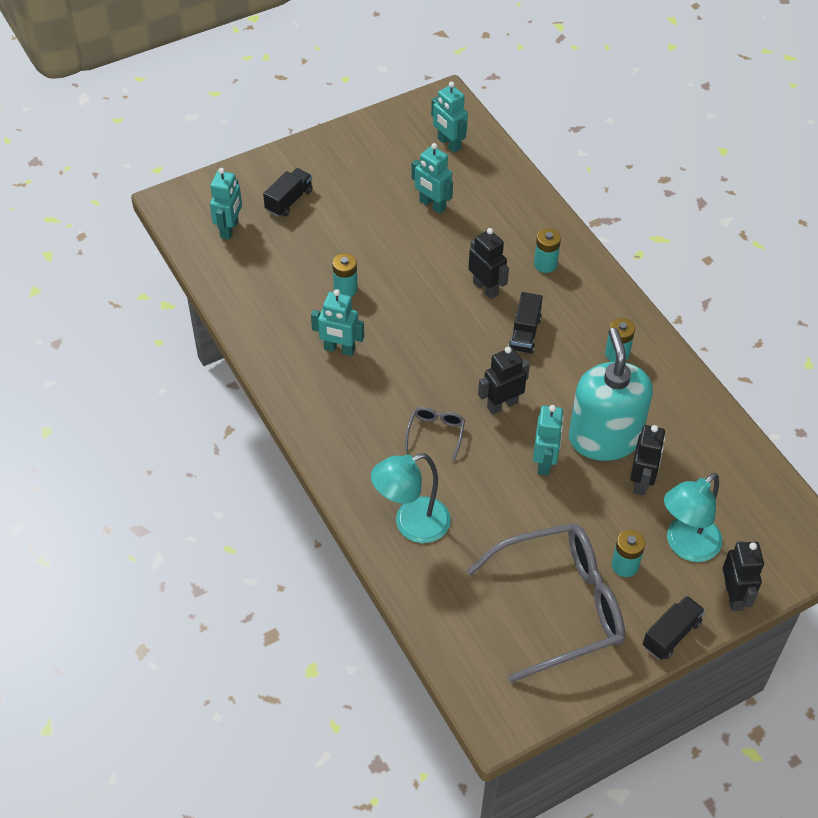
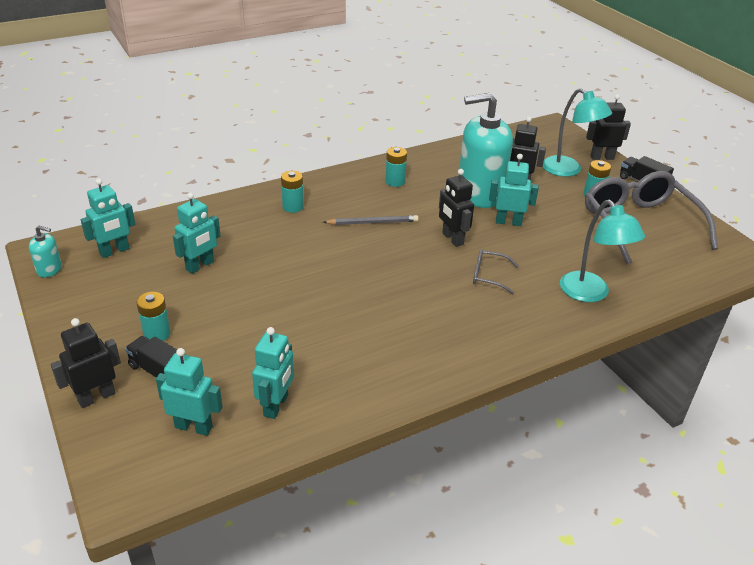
camera: 90 degrees left, 15 degrees down
turquoise robot [311,289,364,356] -> turquoise robot moved to [252,327,294,419]
turquoise battery [332,253,358,297] -> turquoise battery moved to [137,292,171,341]
black robot [468,228,509,299] -> black robot moved to [51,318,121,408]
black truck [509,292,543,354] -> grey pencil [323,215,419,225]
none -> turquoise soap dispenser [29,226,62,278]

